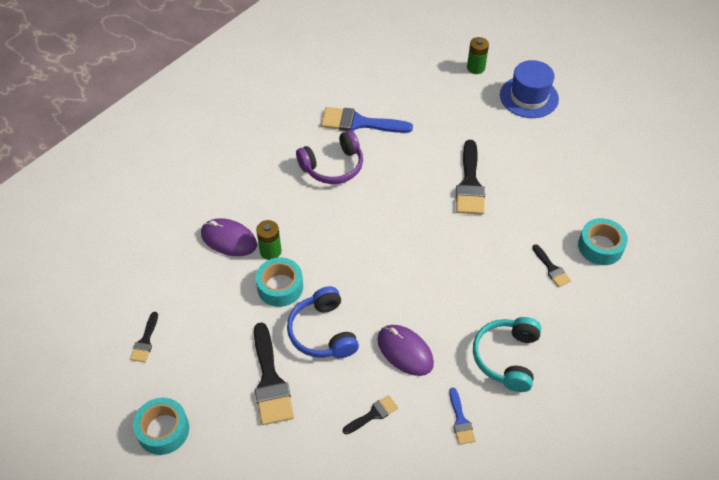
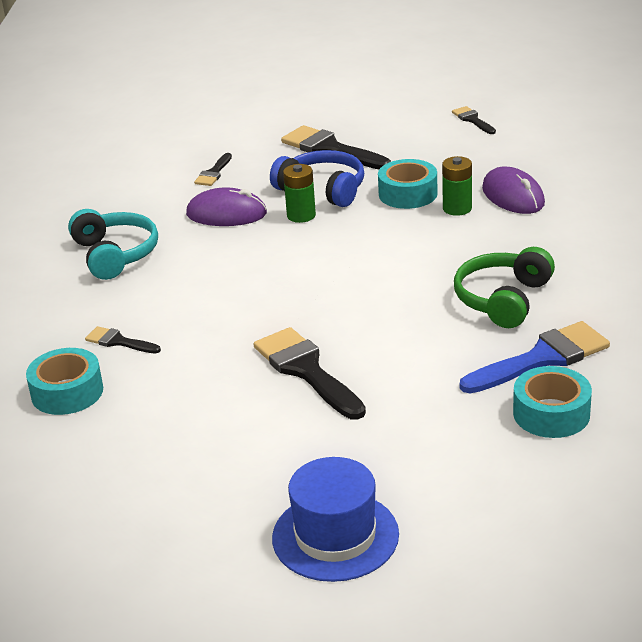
camera: 145 degrees right, 20 degrees down
turquoise tape [133,398,189,455] -> turquoise tape moved to [513,366,592,438]
purple mouse [201,218,257,256] -> purple mouse turned 75 degrees clockwise [482,167,545,214]
purple headphones [296,130,363,184] -> green headphones [454,247,555,328]
blue brush [449,388,476,445] -> none
green battery [467,37,489,74] -> green battery moved to [283,164,316,223]

